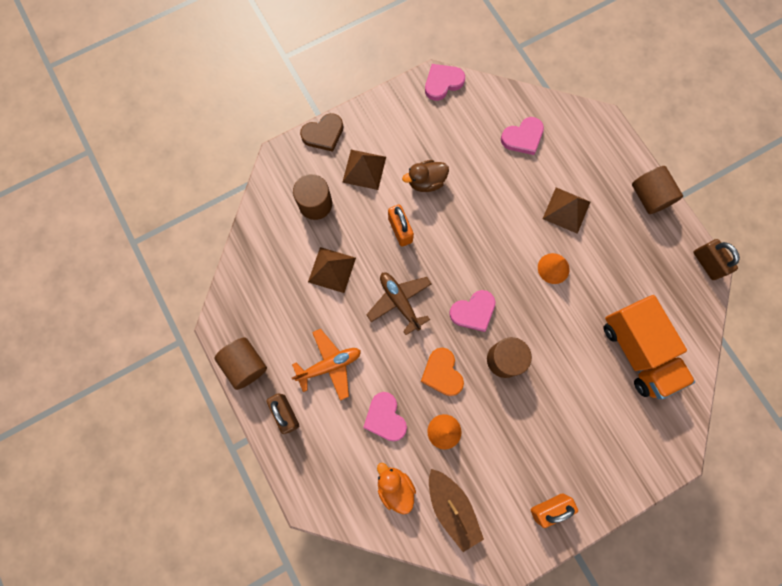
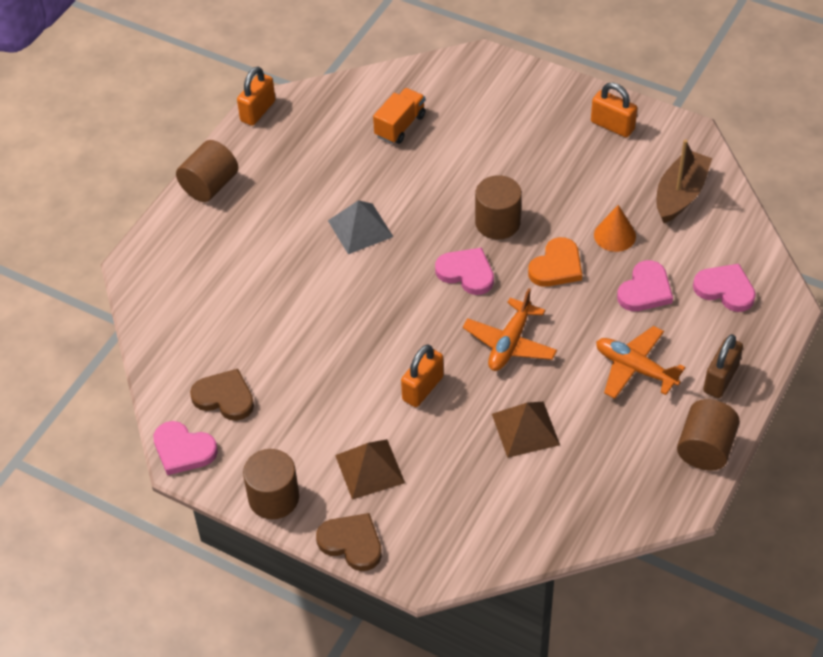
camera: 120 degrees left, 25 degrees down
brown cylinder [293,174,332,220] -> brown cylinder moved to [243,449,299,519]
brown plane [366,273,432,335] -> orange plane [463,288,557,371]
orange duck [377,463,416,515] -> none
brown duck [402,160,449,192] -> none
pink heart [501,117,544,155] -> pink heart moved to [693,264,756,312]
orange cone [538,253,570,284] -> grey pyramid [328,200,393,254]
brown pyramid [543,187,590,234] -> none
orange truck [603,295,695,399] -> orange truck [373,88,426,144], size x0.55
brown padlock [693,239,740,280] -> orange padlock [237,67,275,126]
none -> brown heart [190,369,254,421]

